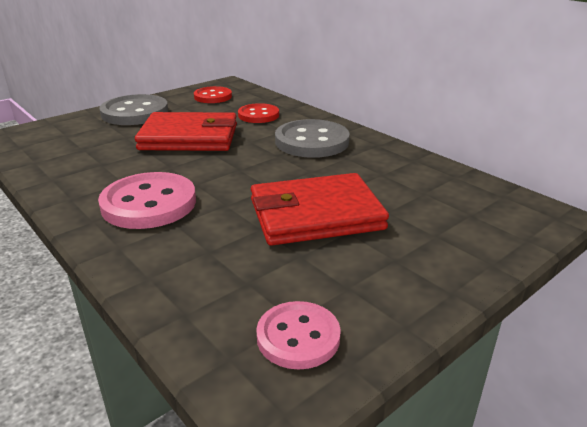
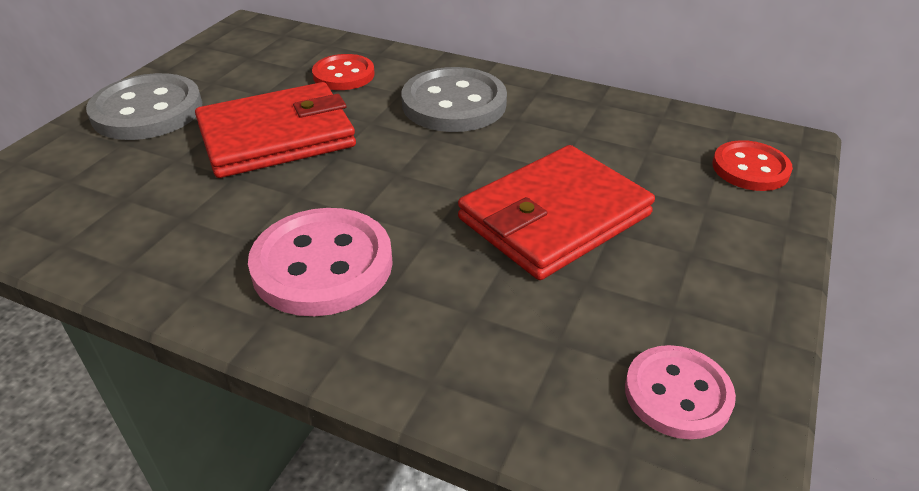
camera: 25 degrees left, 10 degrees up
red button [194,86,232,103] -> red button moved to [712,140,793,191]

